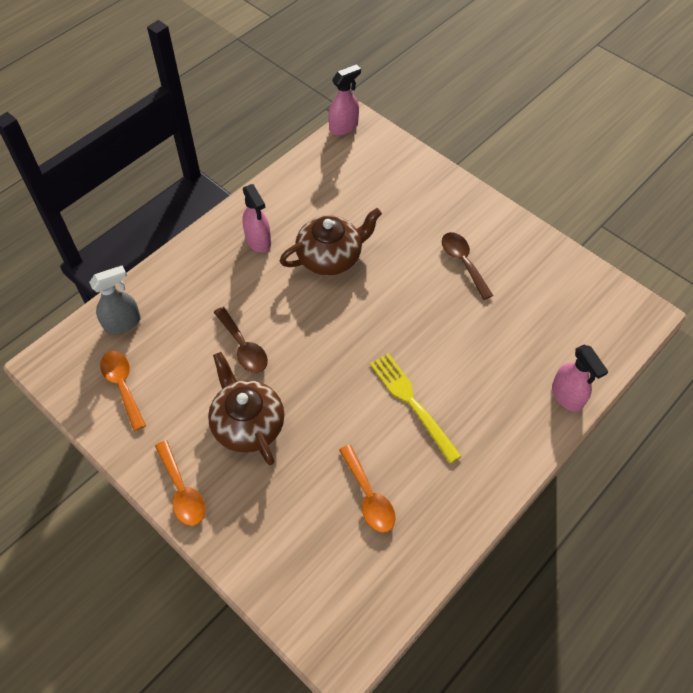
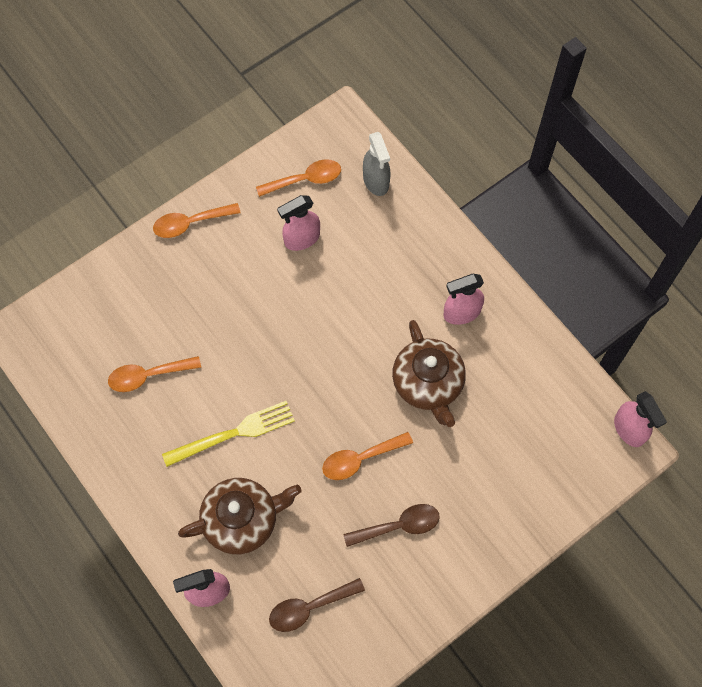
camera: 100 degrees right, 10 degrees up
brown teapot [208,352,285,465] -> brown teapot moved to [178,478,302,554]
brown spoon [213,307,268,373] -> brown spoon moved to [269,578,365,632]
none -> pink spray bottle [277,195,320,251]
none -> orange spoon [322,432,413,480]

